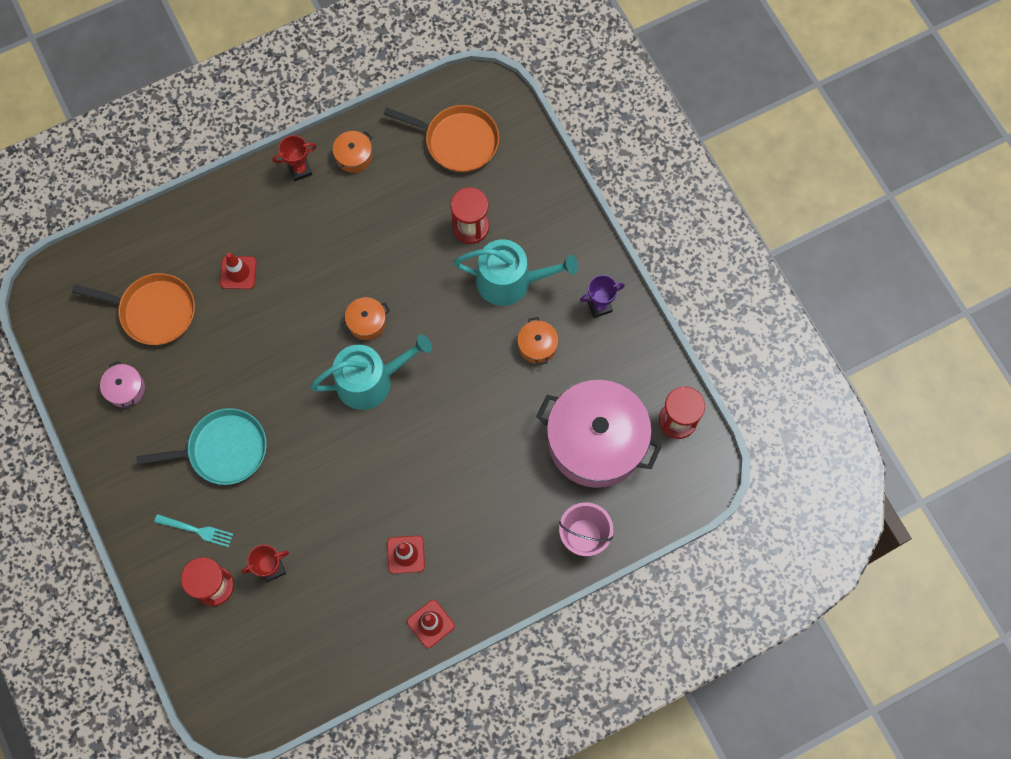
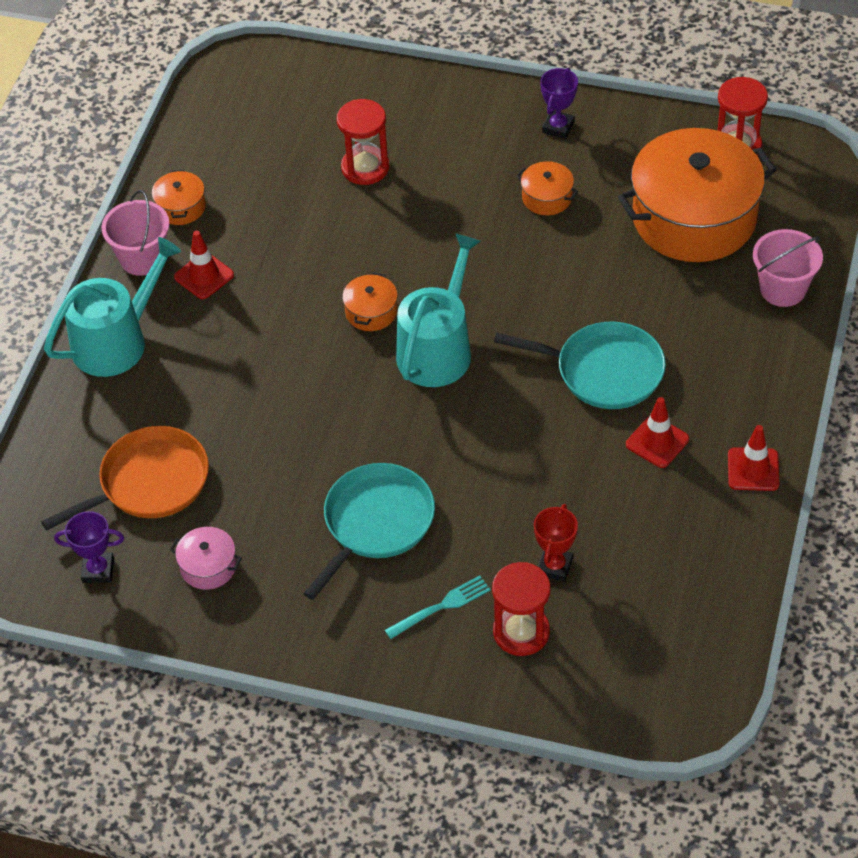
camera: 45 degrees left, 20 degrees down
red traffic cone [220,252,257,289] -> red traffic cone moved to [174,230,234,299]
red trophy [273,135,316,181] -> pink bucket [101,190,170,276]
orange pan [383,105,499,172] -> none
turquoise watering can [453,239,578,306] -> turquoise watering can moved to [44,237,181,377]
pink pot [536,380,662,488] -> orange pot [618,128,776,262]
none -> purple trophy [54,511,124,583]
none -> turquoise pan [494,322,666,409]

